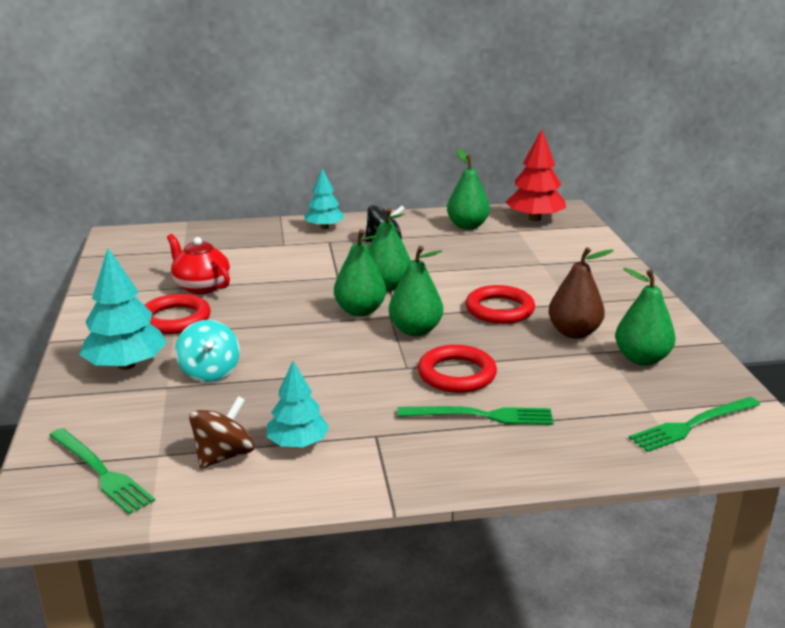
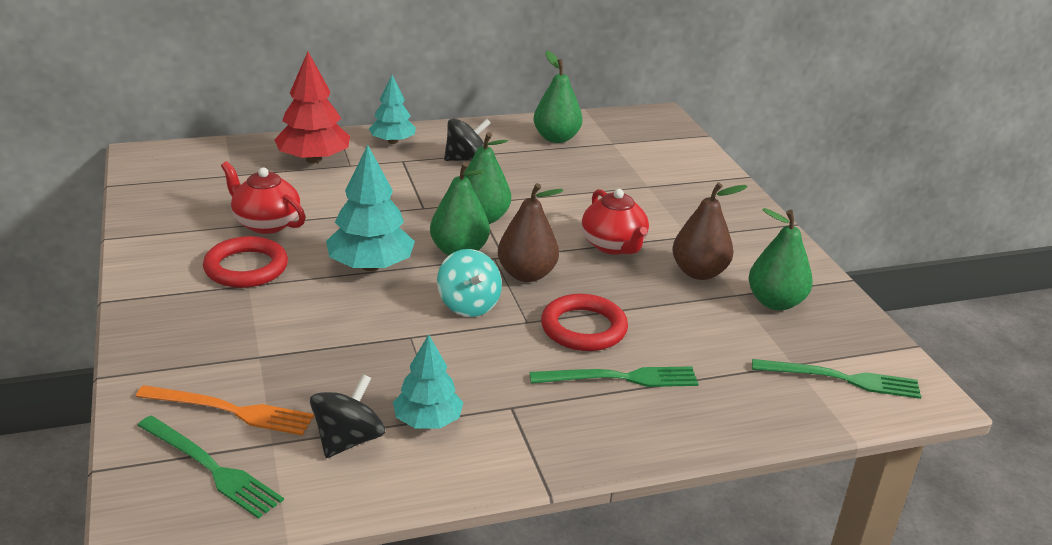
camera: 10 degrees left, 5 degrees up
turquoise tree [79,248,167,370] -> turquoise tree moved to [326,145,415,271]
turquoise spinning top [175,320,240,382] -> turquoise spinning top moved to [437,249,502,317]
brown spinning top [189,396,254,469] -> black spinning top [310,374,385,458]
green pear [389,246,443,336] -> brown pear [498,183,563,282]
red ring [465,285,535,324] -> red teapot [581,189,649,255]
red tree [505,129,566,221] -> red tree moved to [274,52,350,163]
green fork [629,397,760,452] -> green fork turned 135 degrees counterclockwise [752,359,921,399]
none -> orange fork [136,385,314,436]

